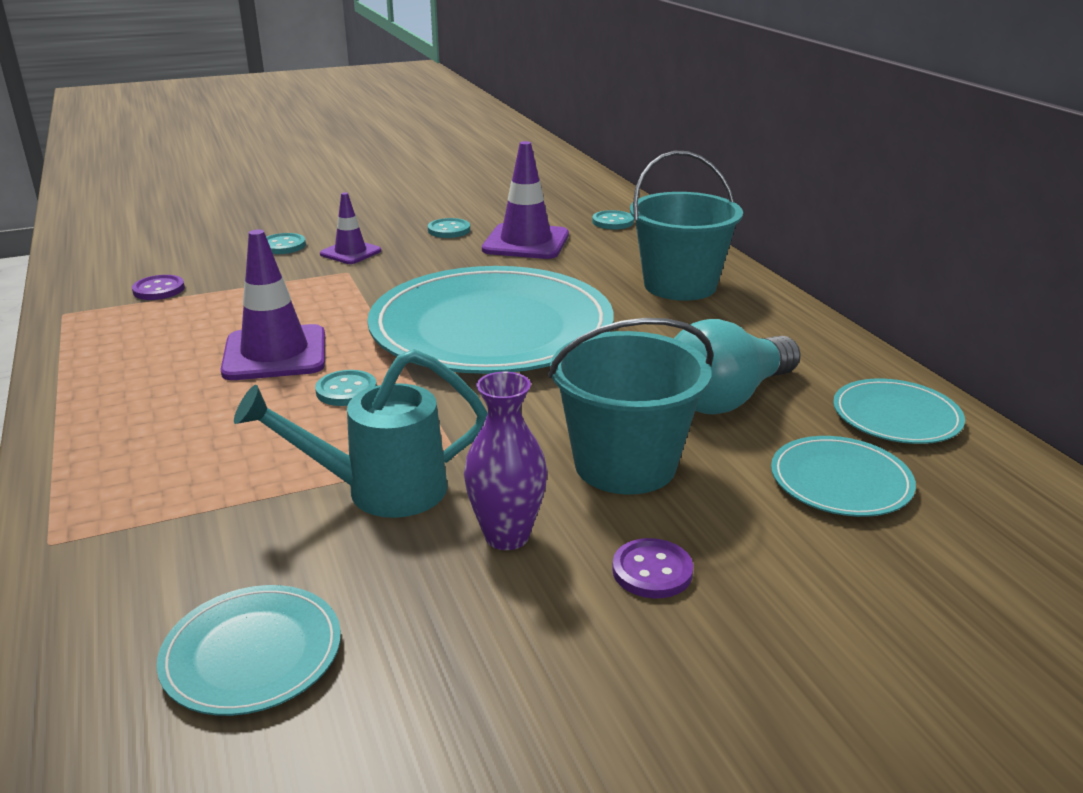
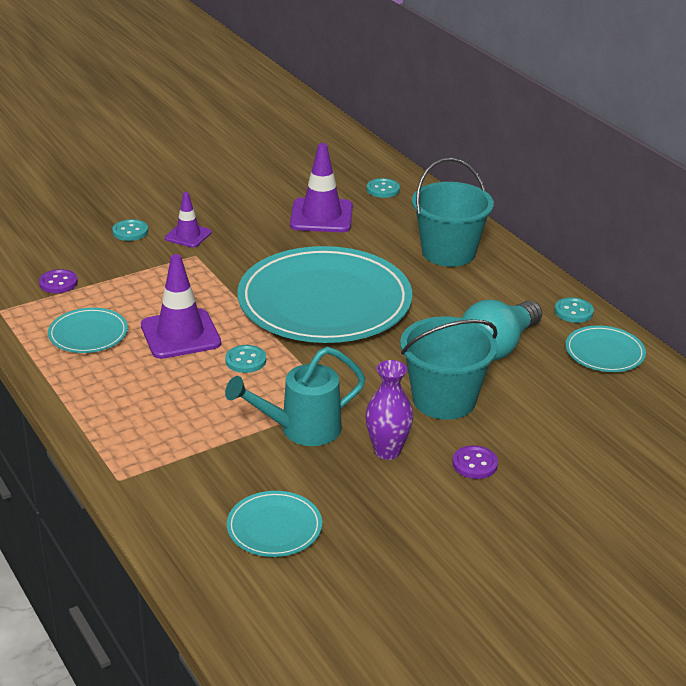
camera: 10 degrees left, 5 degrees up
turquoise button [428,218,470,238] -> turquoise button moved to [555,297,594,323]
turquoise plate [771,436,916,517] -> turquoise plate moved to [48,308,128,353]

